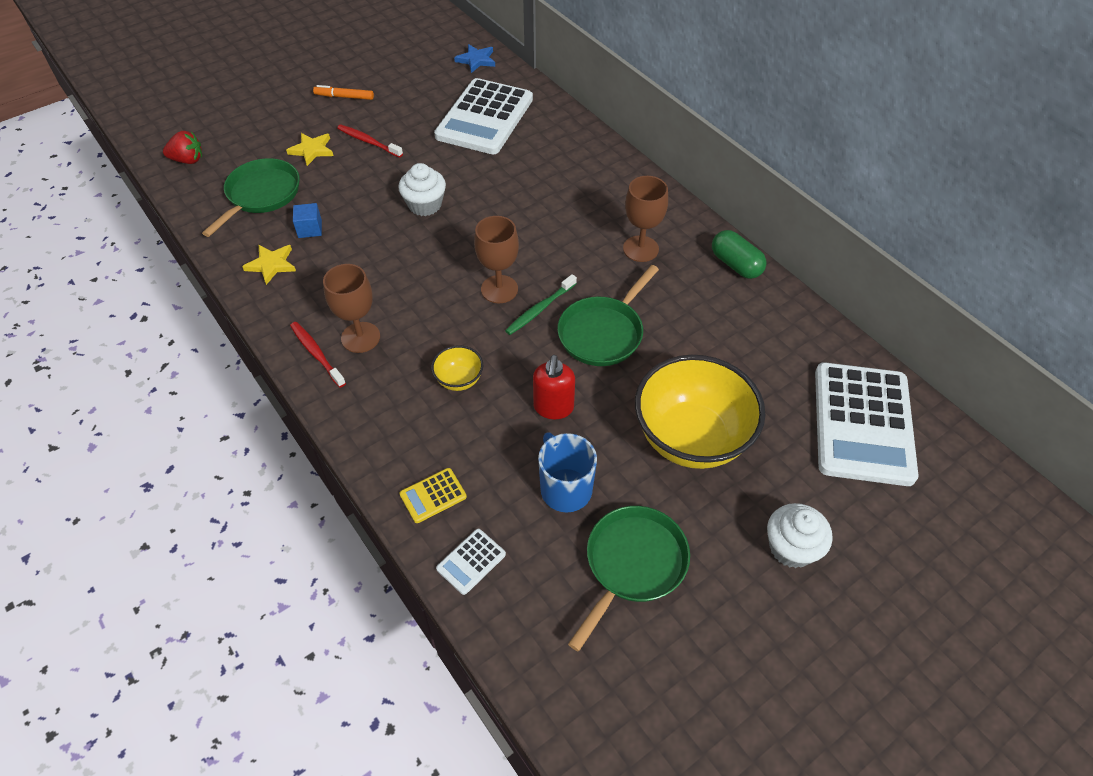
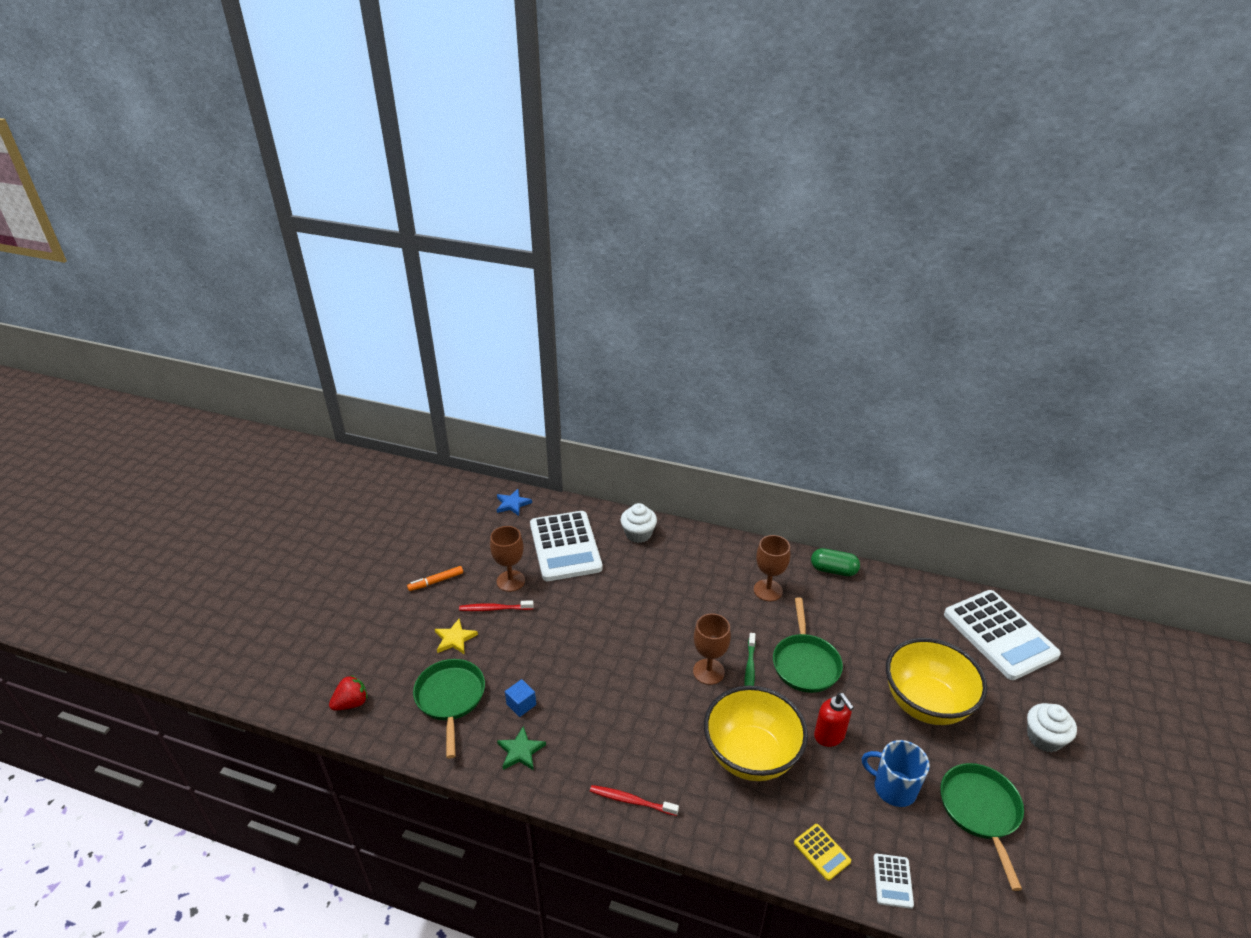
camera: 35 degrees left, 15 degrees down
yellow star [242,245,296,285] -> green star [497,726,546,770]
brown goblet [323,264,380,353] -> brown goblet moved to [490,526,525,592]
white cupcake [398,163,446,216] -> white cupcake moved to [621,503,657,543]
yellow calculator [399,468,467,523] -> yellow calculator turned 60 degrees counterclockwise [794,824,851,881]
yellow bowl [431,345,483,391] -> yellow bowl [704,686,808,781], size x2.30

